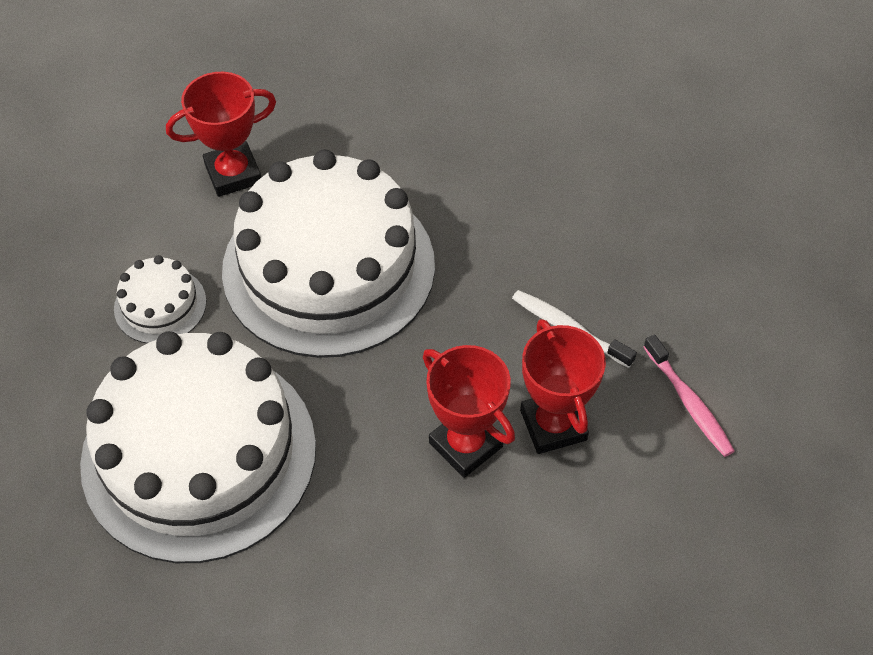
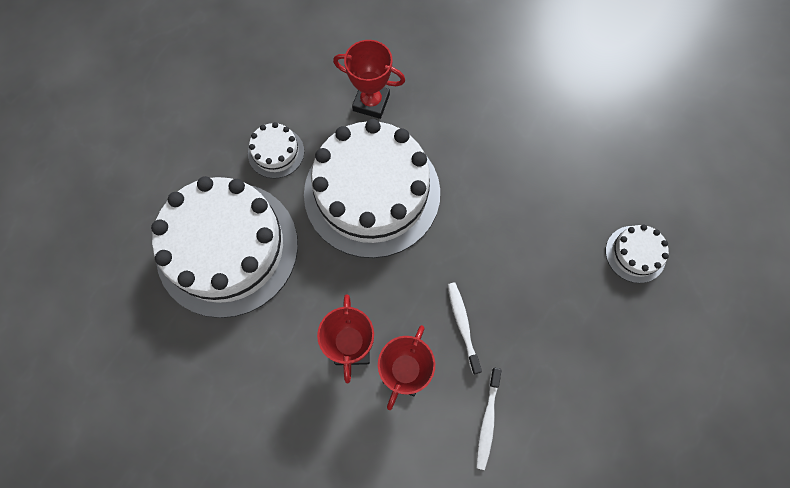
camera: 40 degrees right, 15 degrees up
pink toothbrush [643,334,735,457] -> white toothbrush [476,368,502,470]
none -> white cake [606,224,669,283]

